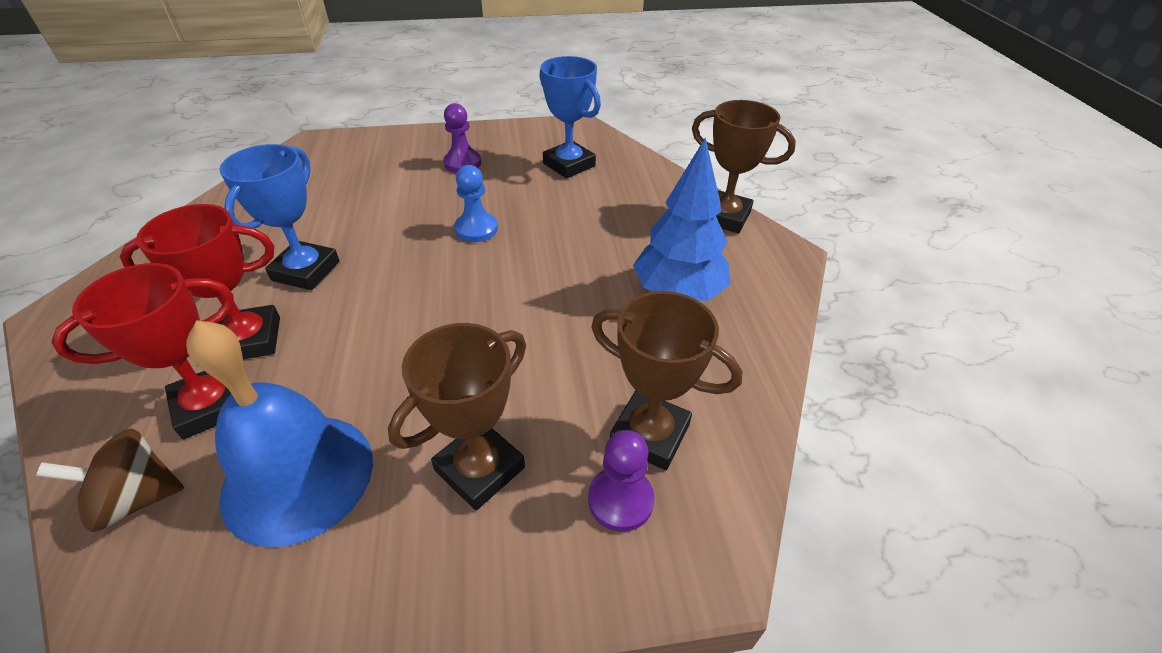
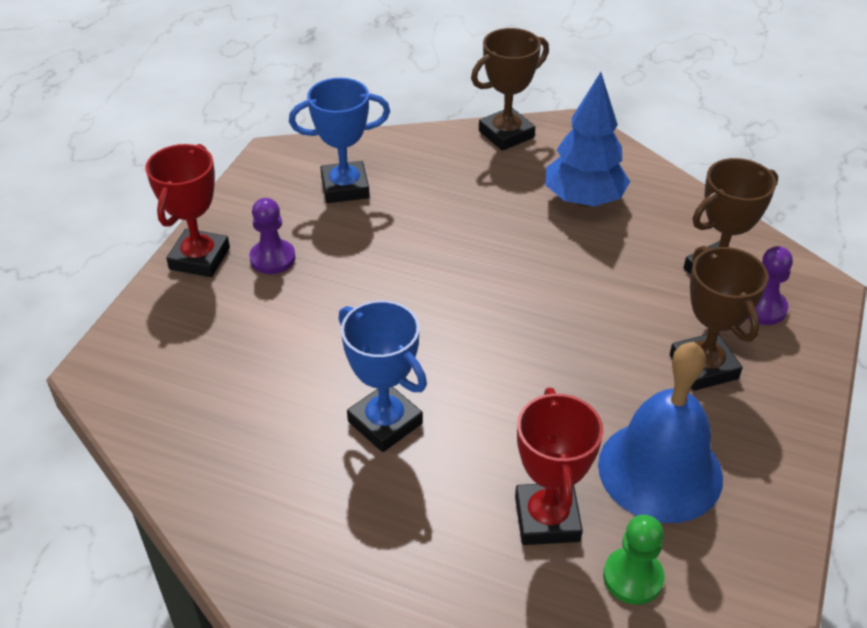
camera: 60 degrees left, 0 degrees up
brown spinning top [36,429,184,532] -> green pawn [603,515,664,605]
red trophy [120,204,280,359] -> red trophy moved to [145,144,230,277]
blue pawn [454,165,498,242] -> none

